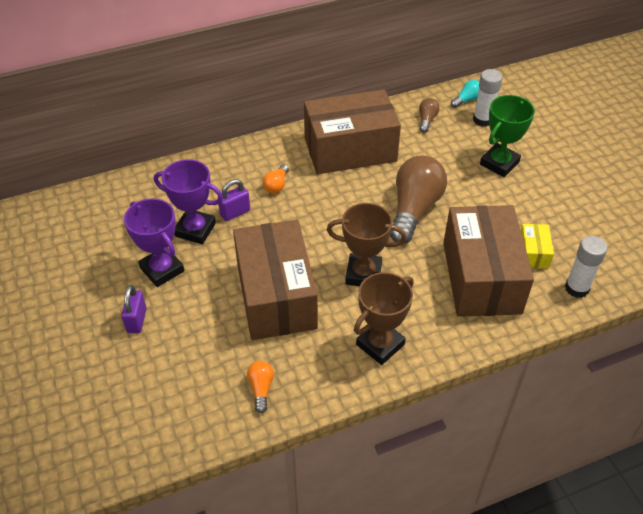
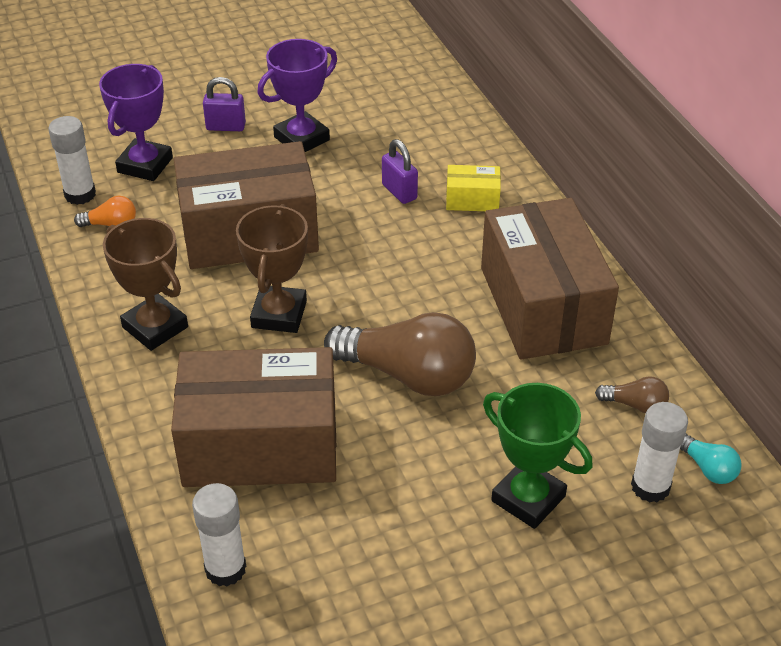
camera: 90 degrees right, 5 degrees down
purple trophy [154,159,223,244] -> purple trophy moved to [99,64,173,181]
orange light bulb [263,164,289,193] -> none
yellow box [521,224,554,269] -> yellow box moved to [446,165,501,211]
none -> white glue stick [48,116,96,205]

